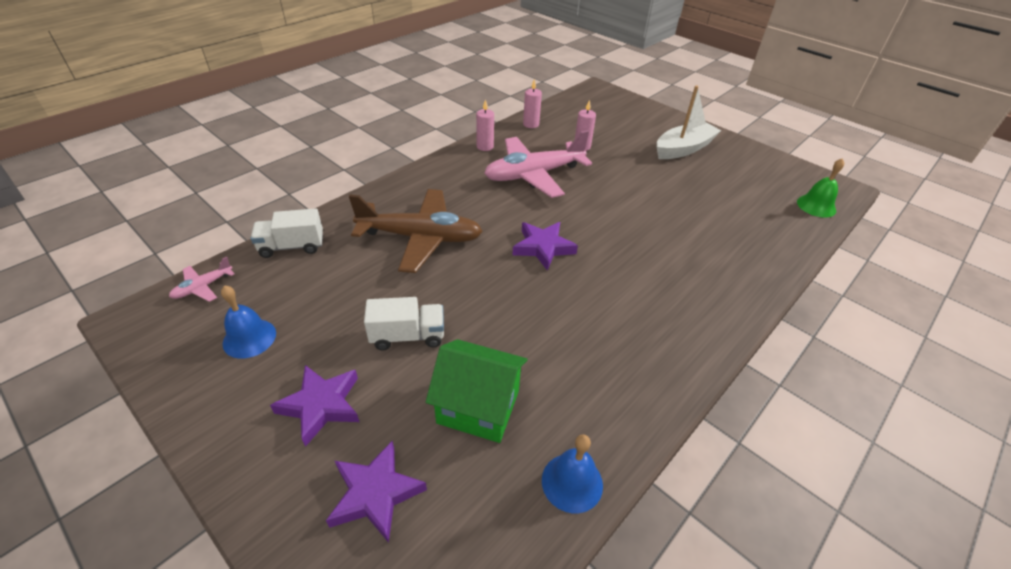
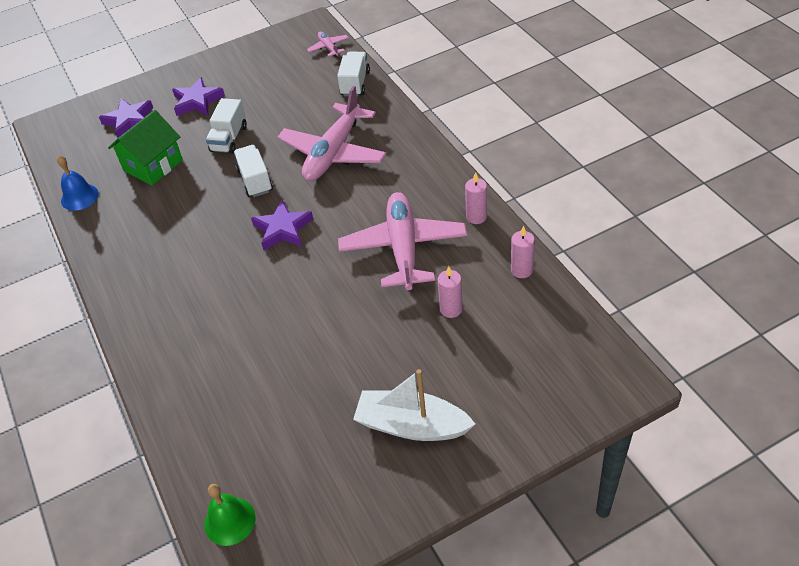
camera: 115 degrees right, 5 degrees up
blue bell [221,285,276,359] -> none
brown plane [349,189,483,273] -> pink plane [277,86,387,181]
white boat [657,85,722,159] -> white boat turned 120 degrees clockwise [353,369,475,441]
none -> white truck [234,145,273,197]

